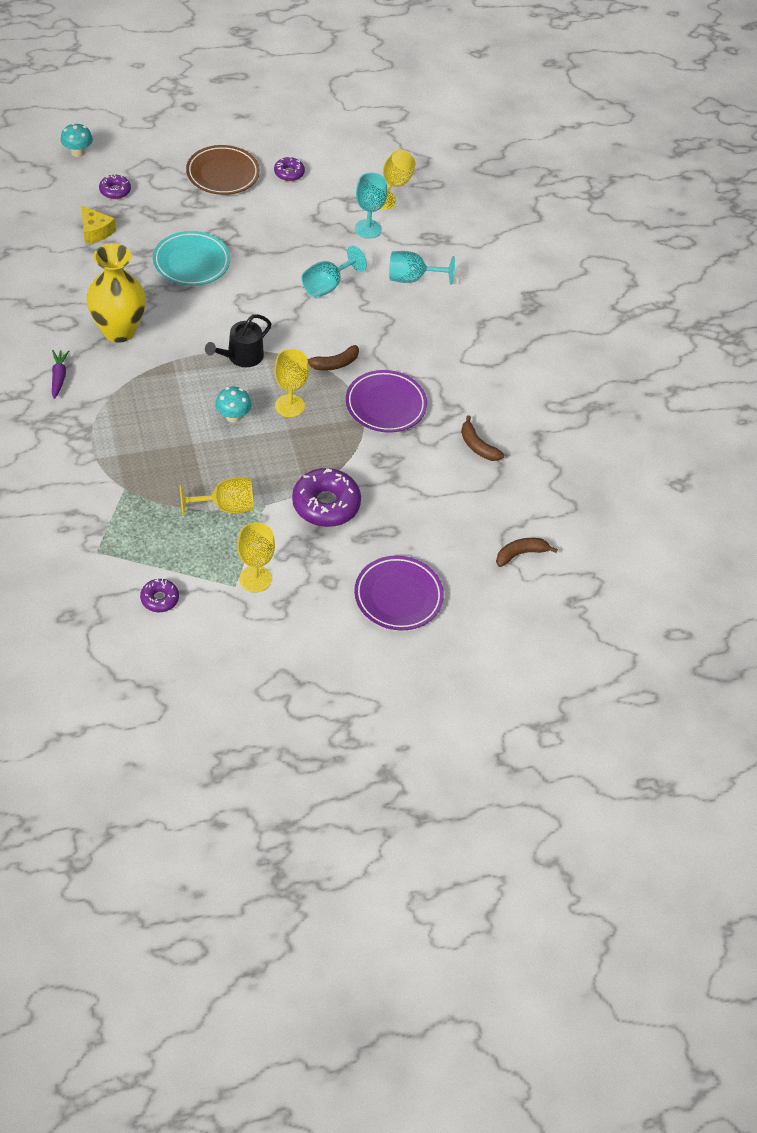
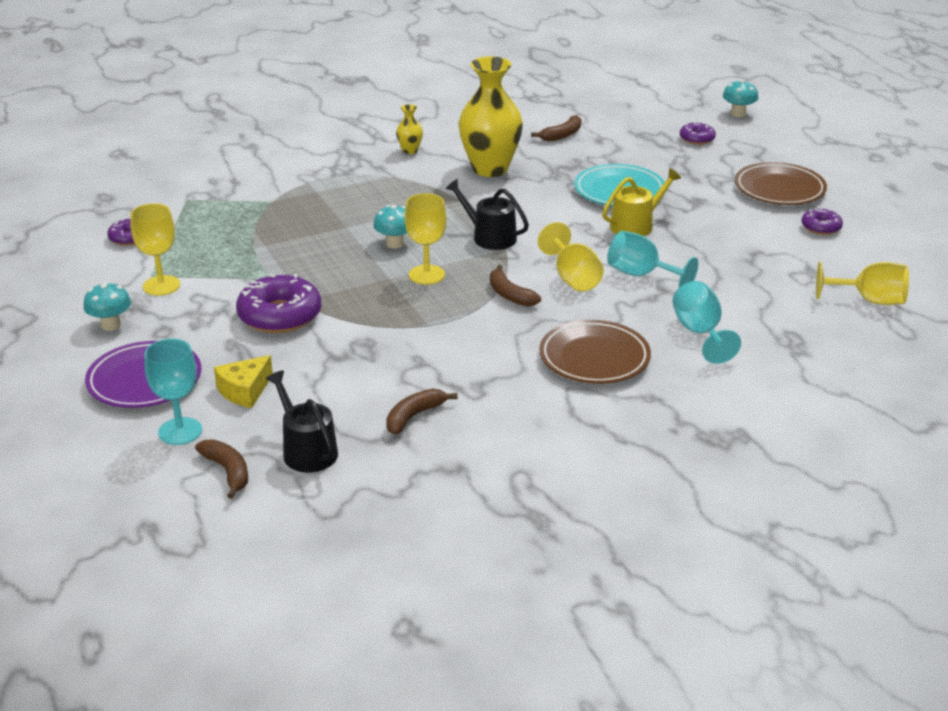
camera: 85 degrees right, 20 degrees down
purple carrot [52,350,69,399] -> yellow vase [396,104,423,154]
yellow cheese [81,205,116,244] -> yellow cheese moved to [214,355,273,408]
yellow goblet [179,478,254,516] -> yellow goblet moved to [538,222,604,292]
purple plate [346,370,427,433] -> none
turquoise goblet [355,173,387,239] -> turquoise goblet moved to [144,339,202,445]
none -> turquoise mushroom [83,282,131,331]
none -> black watering can [266,371,338,473]
none -> brown banana [531,115,581,141]
none -> brown plate [539,320,651,384]
none -> yellow watering can [602,168,681,236]

